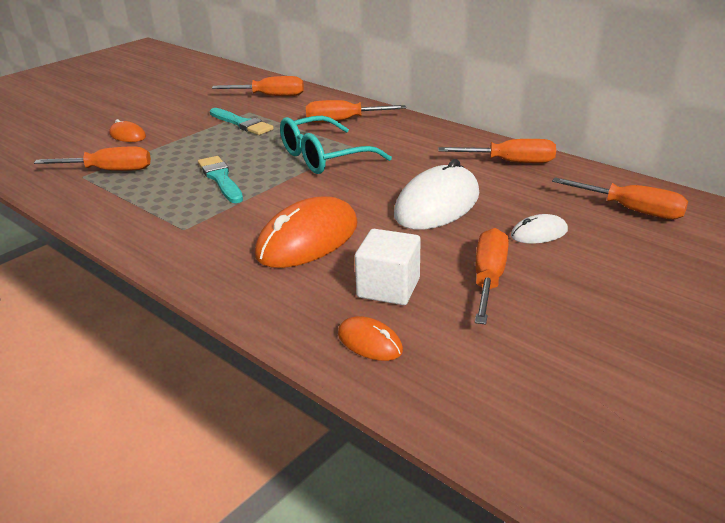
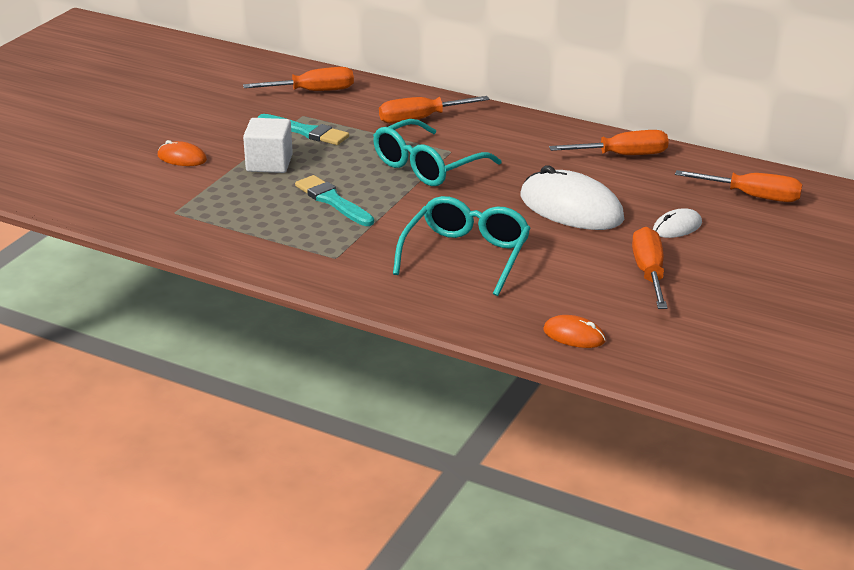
camera: 15 degrees left, 0 degrees up
orange screwdriver [34,146,151,171] -> none
orange mouse [255,196,358,268] -> turquoise glasses [393,196,531,296]
white cube [355,229,421,305] -> white cube moved to [243,118,293,173]
white mouse [394,159,479,230] -> white mouse turned 75 degrees counterclockwise [521,165,624,230]

